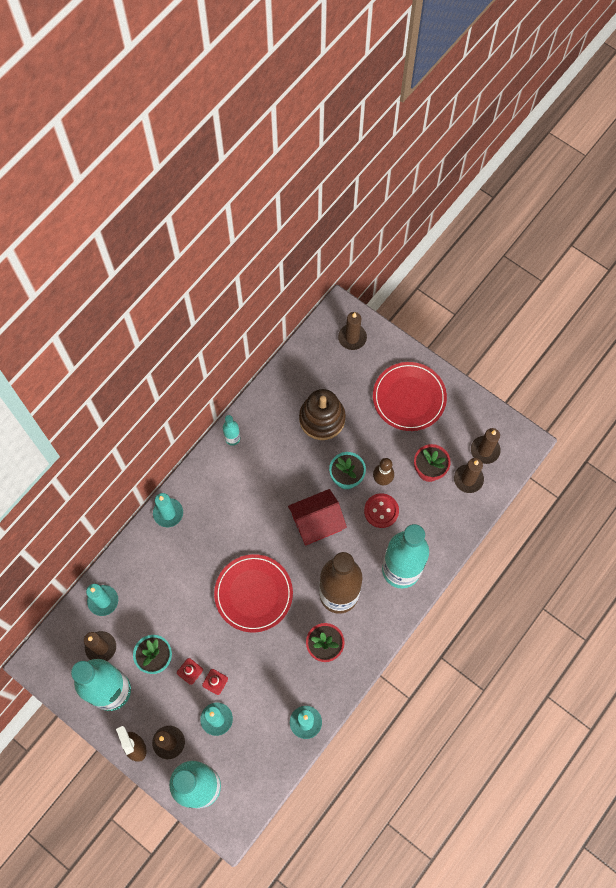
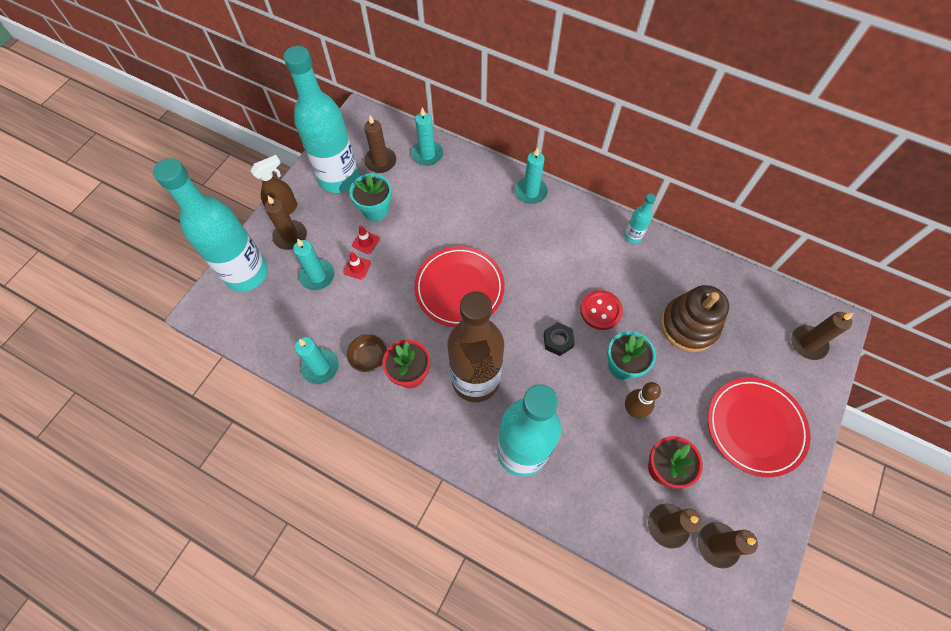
camera: 80 degrees right, 5 degrees down
red house [288,489,347,546] -> black nut [544,322,575,356]
red button [364,493,399,528] -> red button moved to [580,290,623,330]
none -> brown bowl [347,334,387,372]

